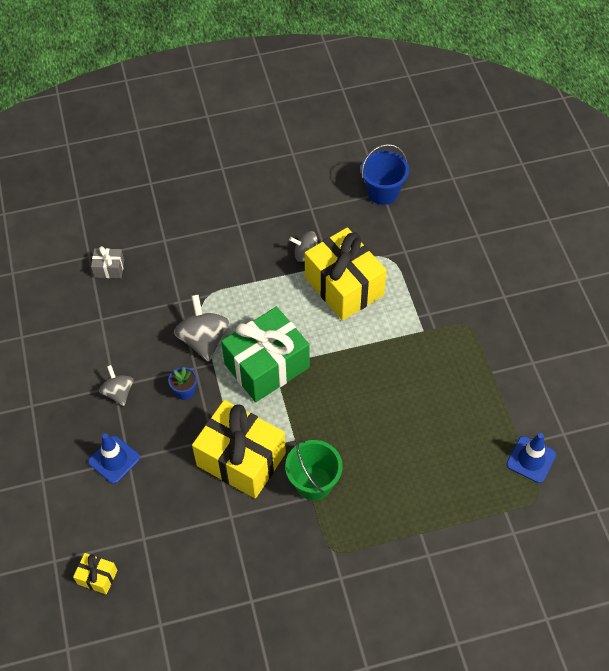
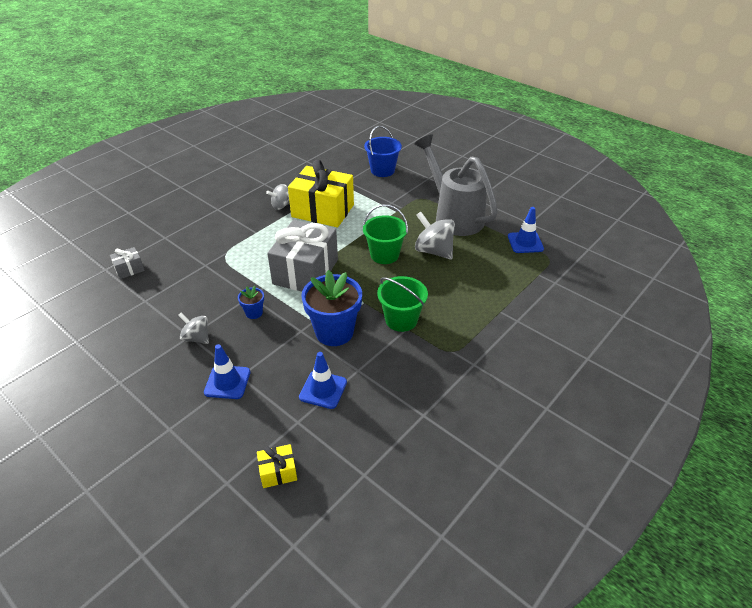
camera: 35 degrees left, 15 degrees down
grey spinning top [174,295,229,362] -> grey spinning top moved to [415,212,455,260]
yellow gift [192,400,286,498] -> blue flower pot [301,270,362,346]
green gift [221,307,310,402] -> grey gift [267,220,338,292]
blue bucket [361,144,409,205] -> blue bucket moved to [364,126,402,177]
none -> blue traffic cone [299,352,347,409]
none -> green bucket [363,204,408,264]
none -> grey watering can [414,134,498,236]

